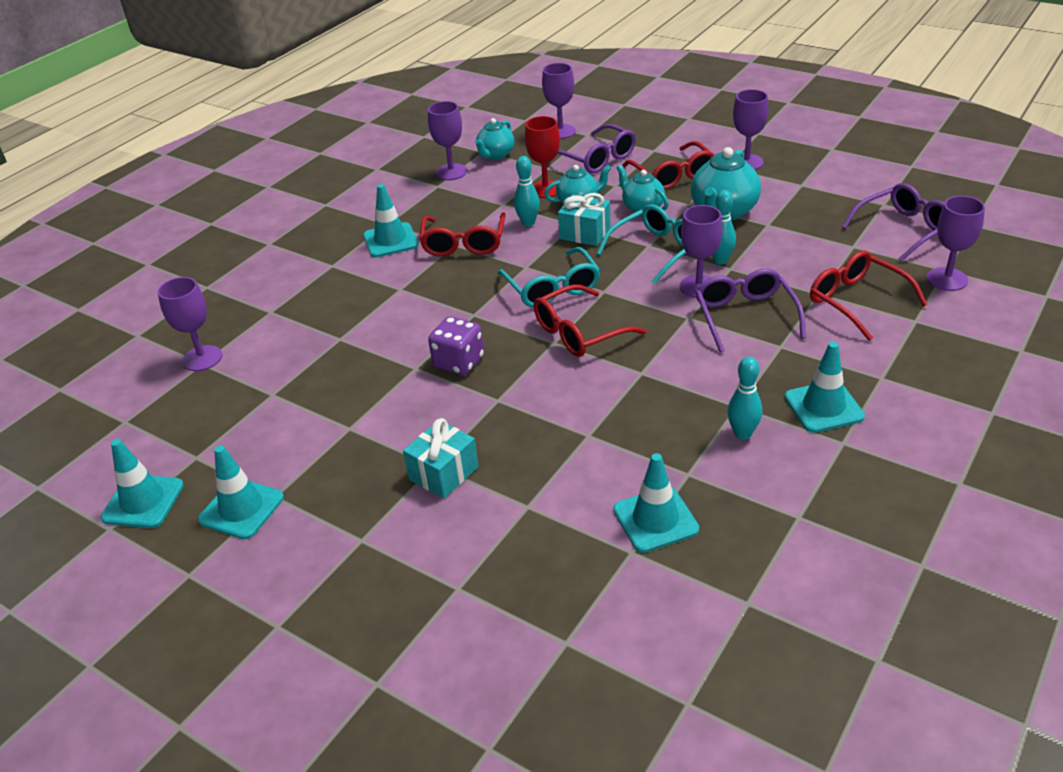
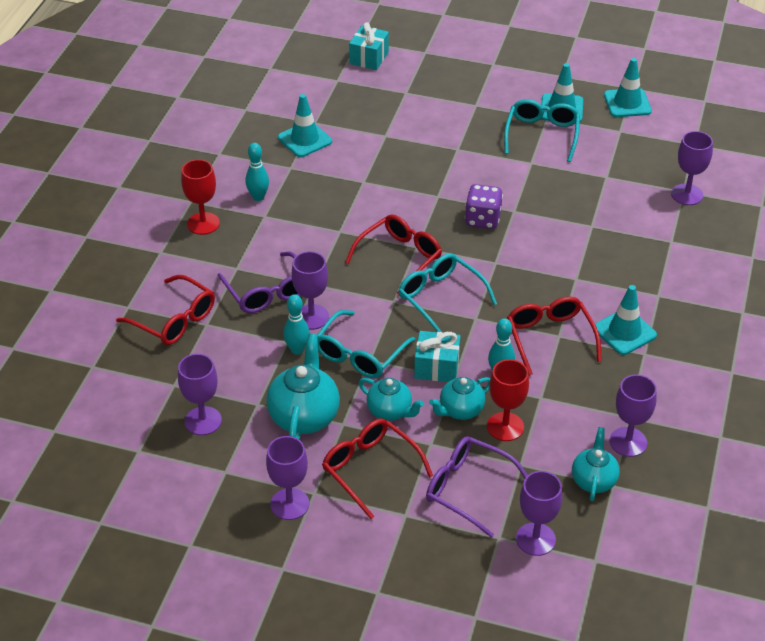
camera: 160 degrees right, 5 degrees up
turquoise gift [403,418,479,499] -> turquoise gift moved to [349,22,389,70]
turquoise traffic cone [785,342,865,433] -> red goblet [181,159,220,235]
purple glasses [842,183,944,262] -> none
purple goblet [927,196,985,291] -> purple goblet moved to [178,354,222,435]
none -> turquoise glasses [504,99,580,162]

